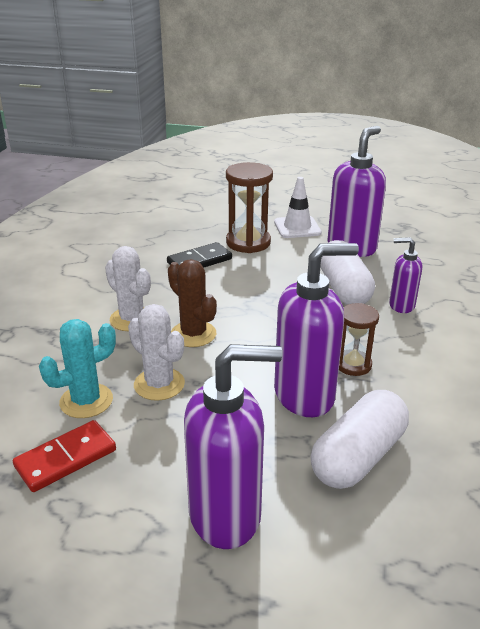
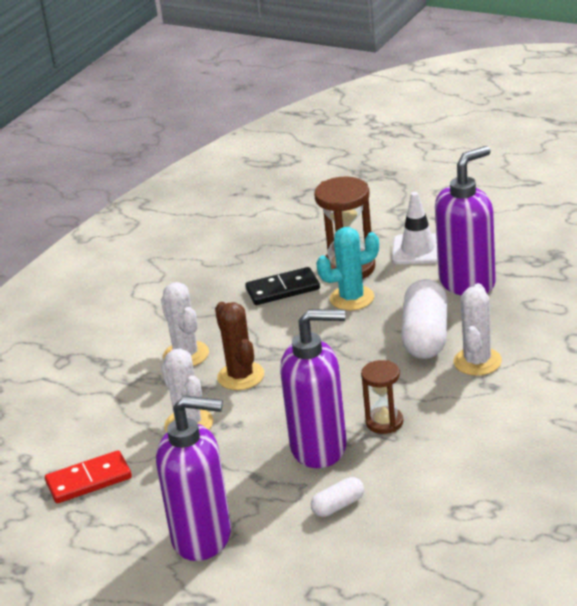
camera: 20 degrees right, 0 degrees up
turquoise cactus [39,319,116,418] -> turquoise cactus moved to [316,227,379,311]
white capsule [311,390,409,489] -> white capsule [311,477,364,517], size x0.49
purple soap dispenser [389,237,422,313] -> white cactus [453,283,502,376]

